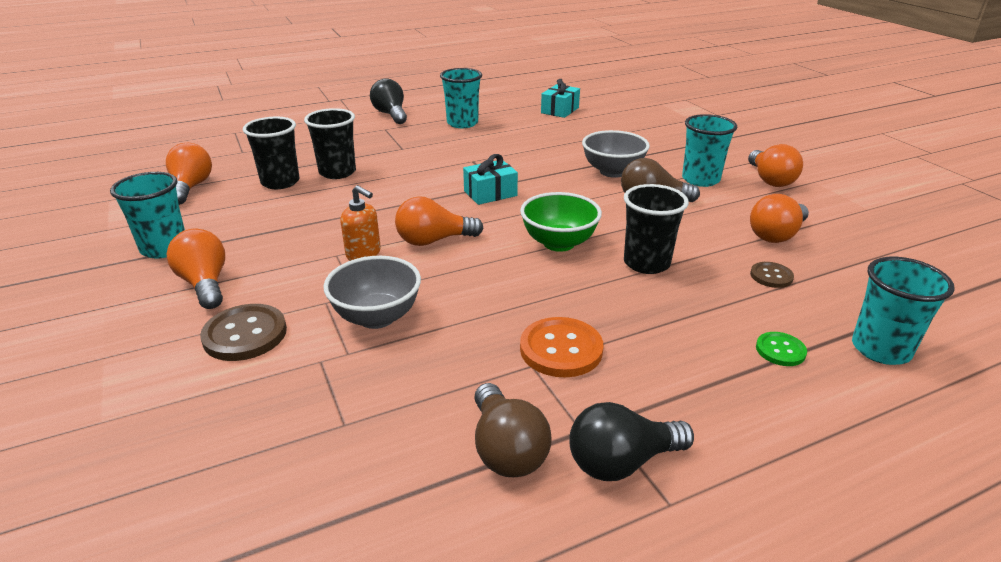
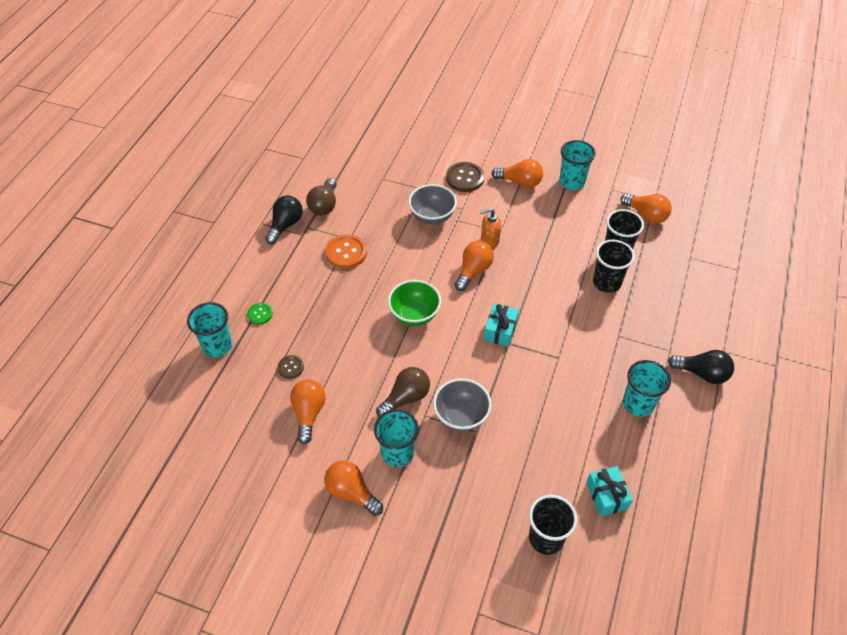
camera: 135 degrees right, 20 degrees up
brown light bulb [474,383,552,477] -> brown light bulb turned 105 degrees counterclockwise [306,178,337,215]
black cup [624,184,689,274] -> black cup moved to [529,495,577,555]

